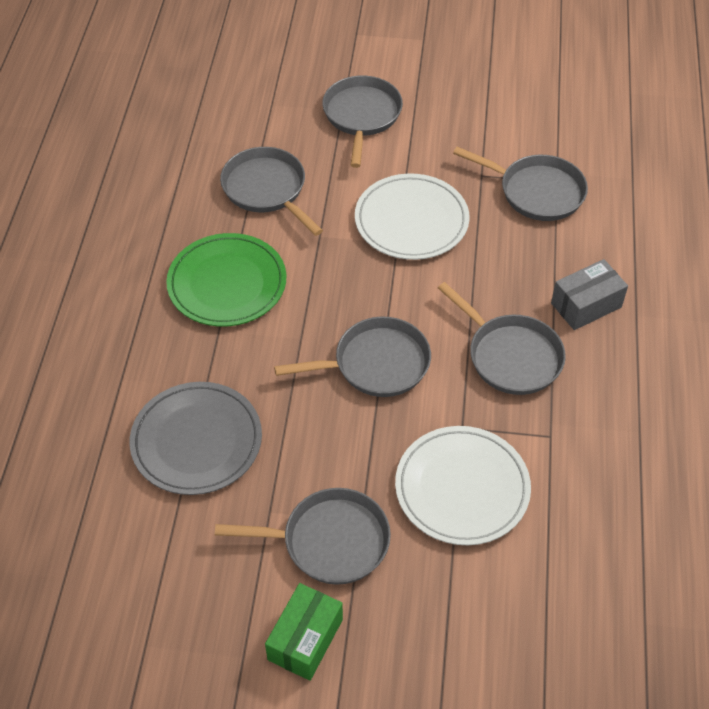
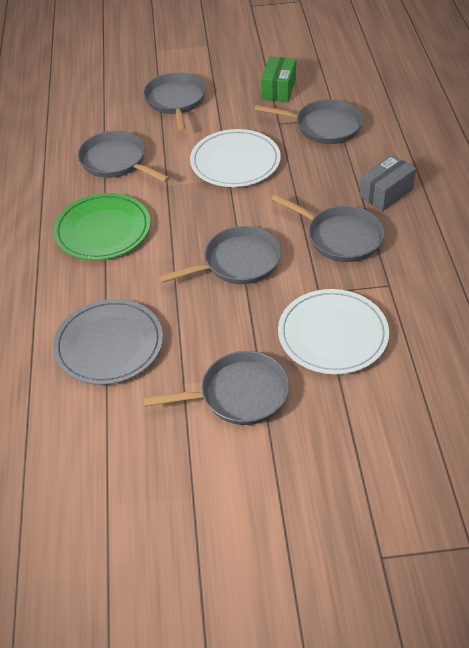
camera: 10 degrees left, 5 degrees down
green box [265,583,343,681] -> green box moved to [261,57,296,102]

